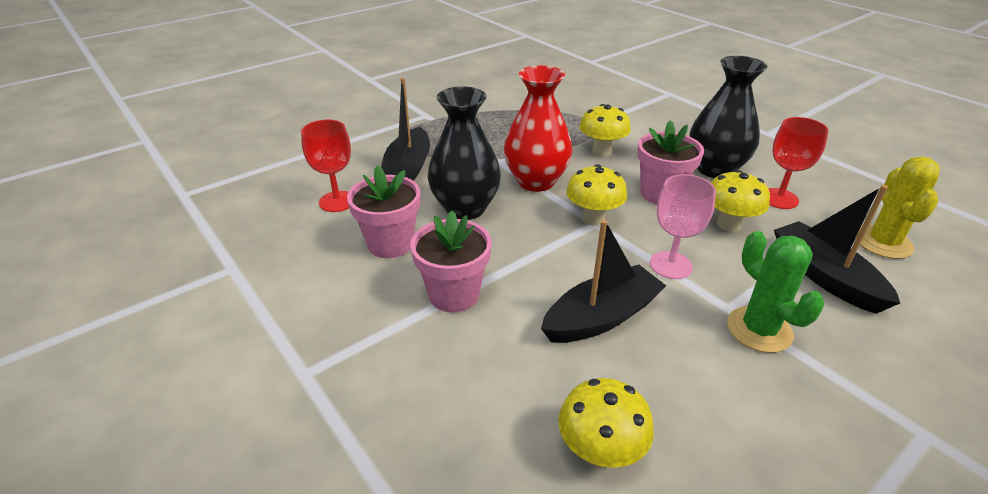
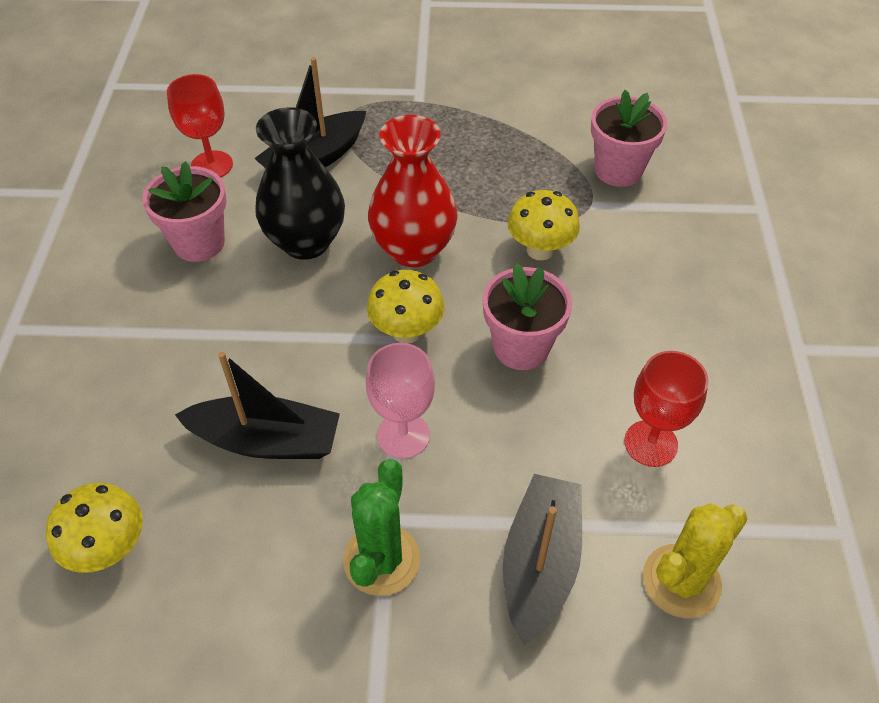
camera: 40 degrees right, 15 degrees up
pink flower pot [410,211,492,313] -> pink flower pot moved to [591,90,667,187]
black vase [689,56,767,178] -> none
yellow mushroom [711,170,770,232] -> none

